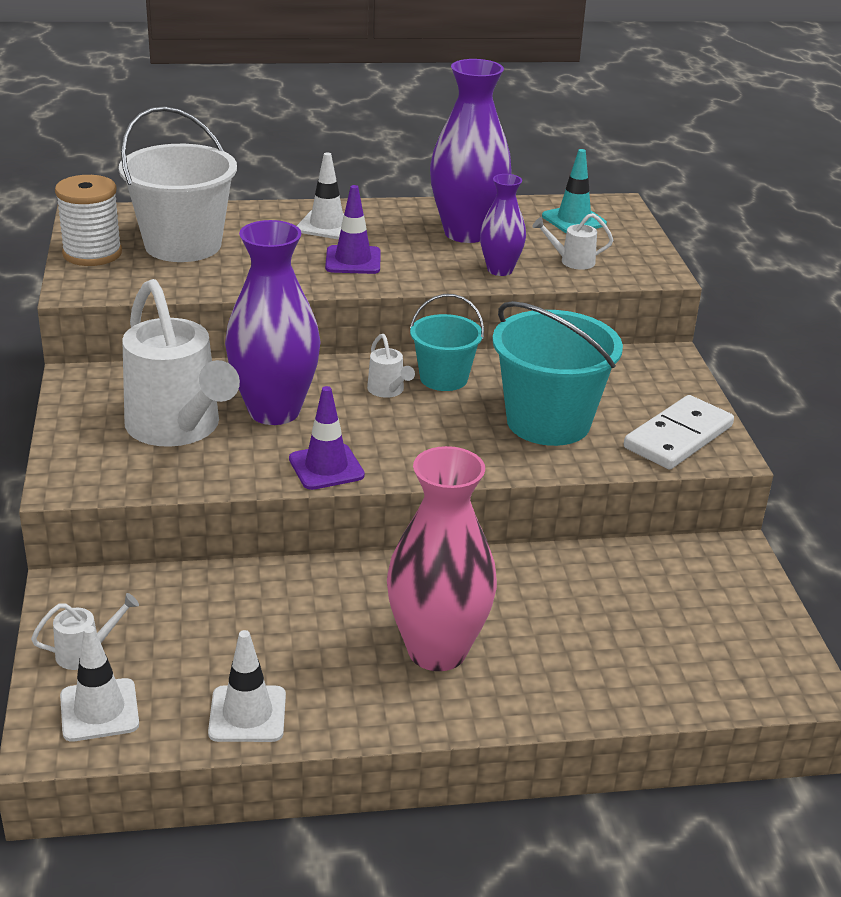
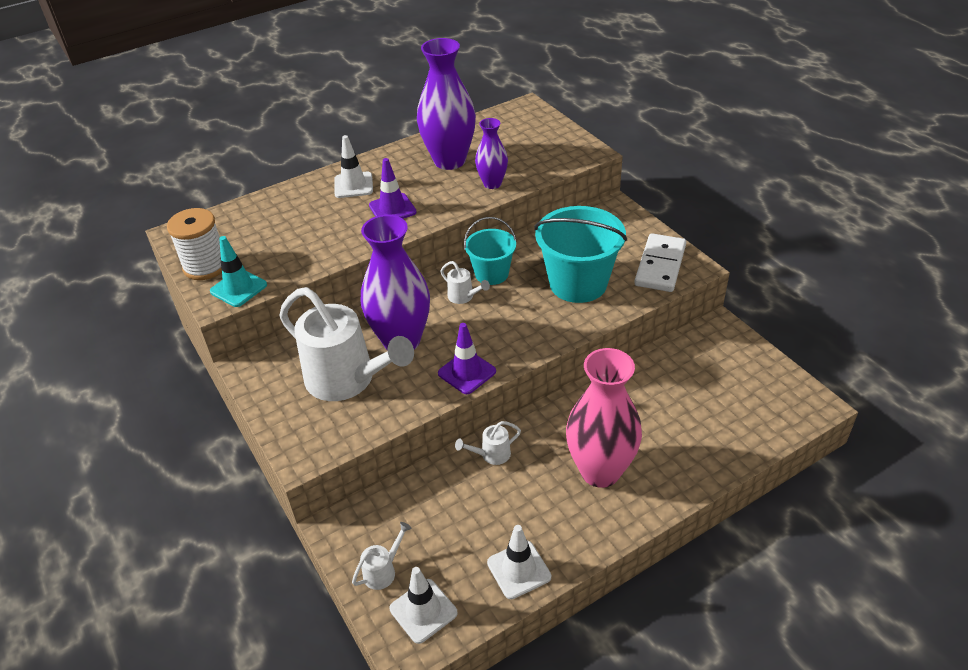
camera: 20 degrees left, 10 degrees up
white bucket [119,106,237,262] -> none
white watering can [532,213,613,270] -> white watering can moved to [455,421,521,465]
turquoise traffic cone [542,149,607,233] -> turquoise traffic cone moved to [210,236,267,307]

